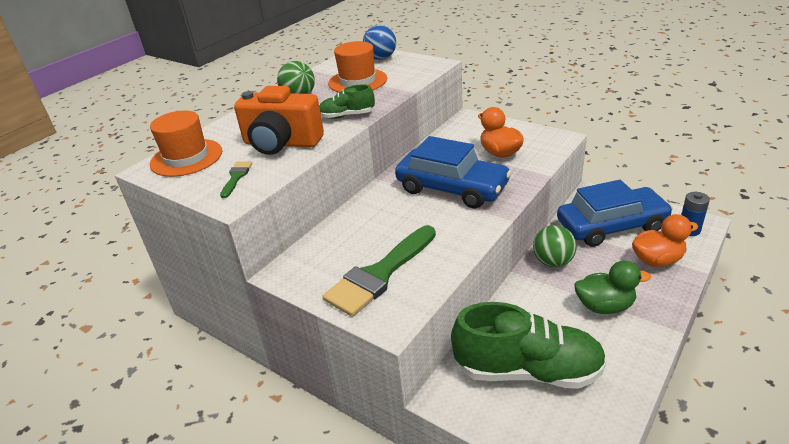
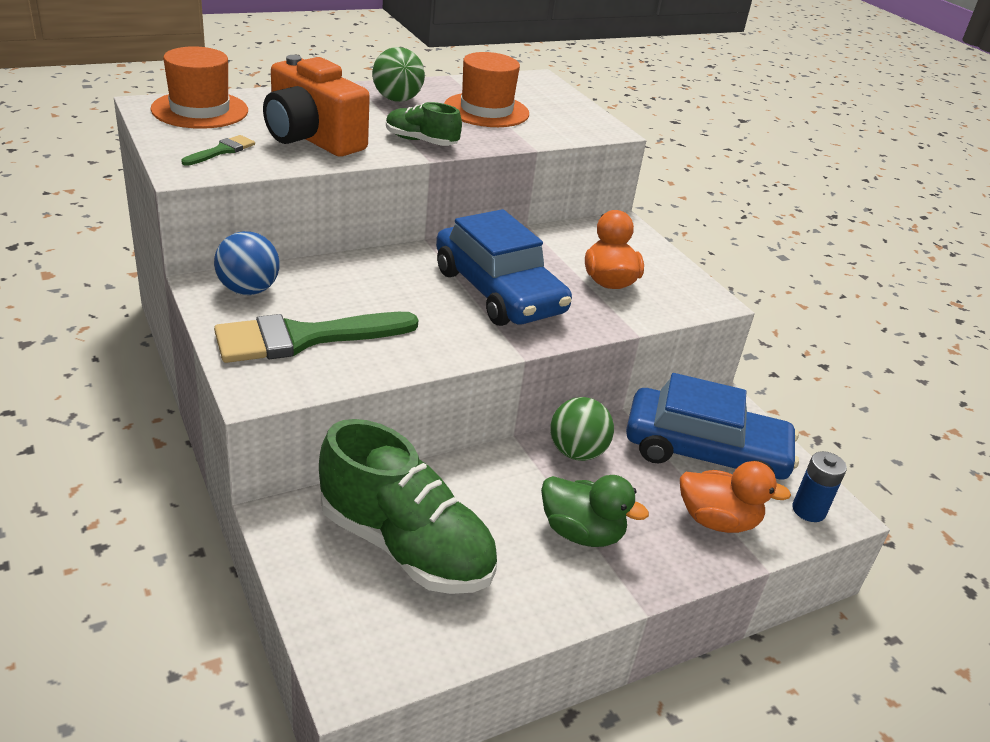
camera: 20 degrees right, 0 degrees up
blue ball [363,25,396,60] -> blue ball moved to [214,231,280,295]

